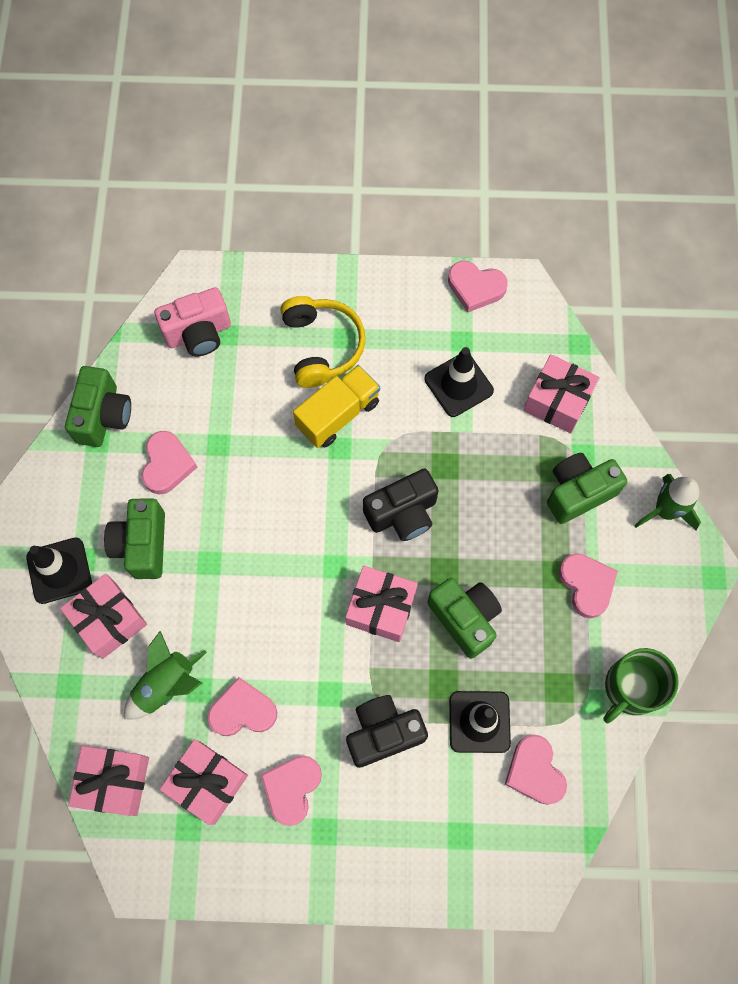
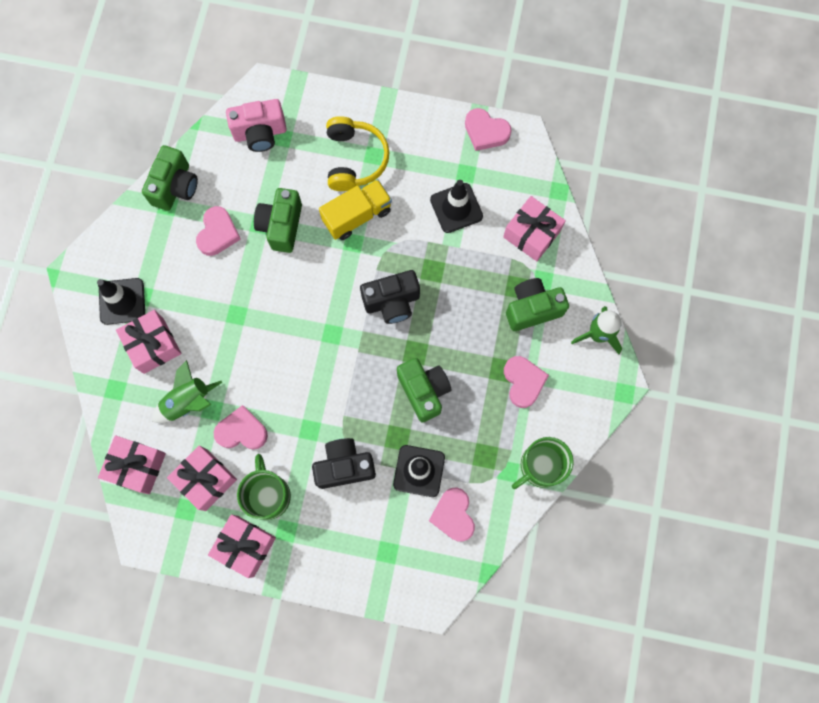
camera: 10 degrees right, 5 degrees up
green camera [104,498,165,579] -> green camera moved to [254,188,302,253]
pink heart [261,755,322,826] -> green mug [237,454,291,520]
pink gift [346,566,418,642] -> pink gift moved to [208,515,276,578]

